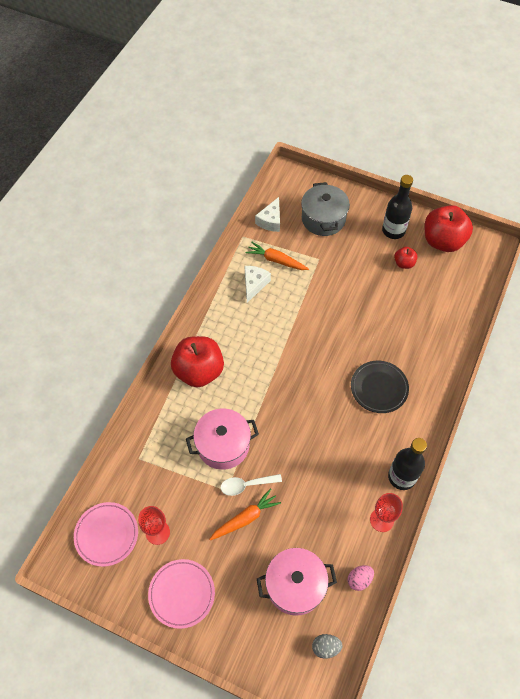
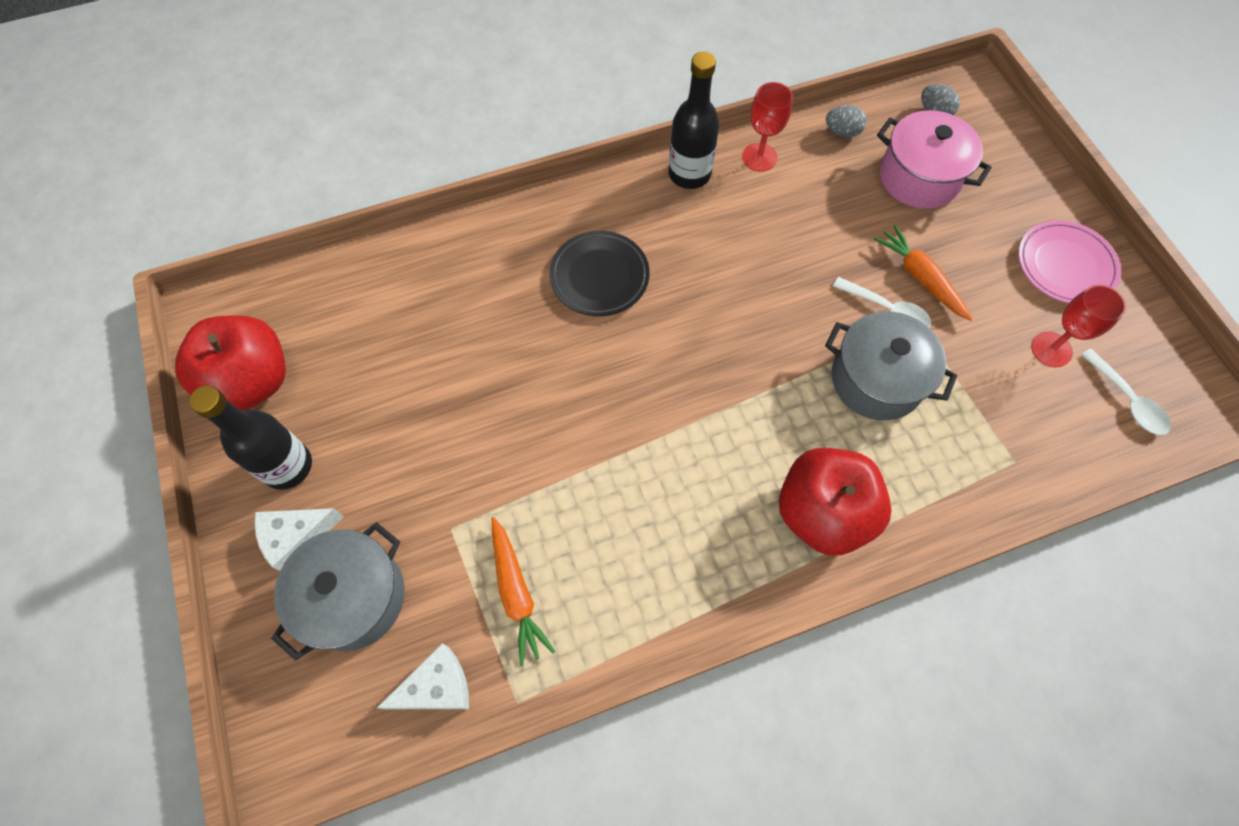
camera: 135 degrees left, 5 degrees up
pink plate [74,502,138,567] -> white spoon [1081,349,1171,435]
pink pot [186,409,259,470] -> grey pot [825,311,957,420]
orange carrot [209,488,281,540] -> orange carrot turned 45 degrees clockwise [874,225,973,321]
white cheese [245,266,271,303] -> white cheese moved to [254,508,344,571]
pink egg [348,565,374,591] -> grey egg [826,105,867,138]
red apple [394,247,418,269] -> none

